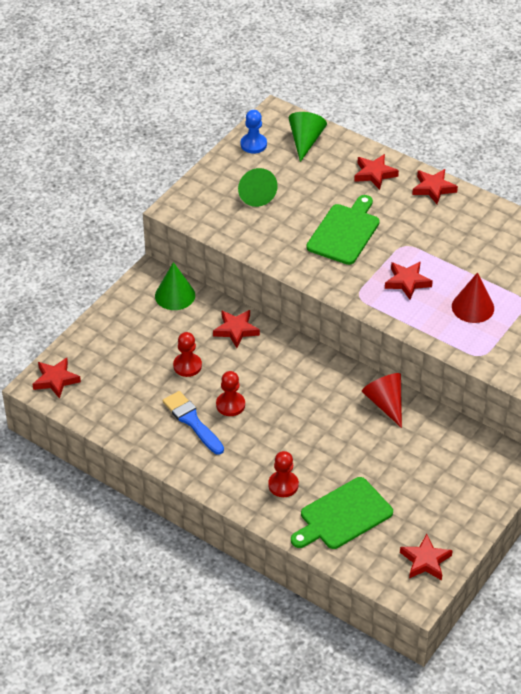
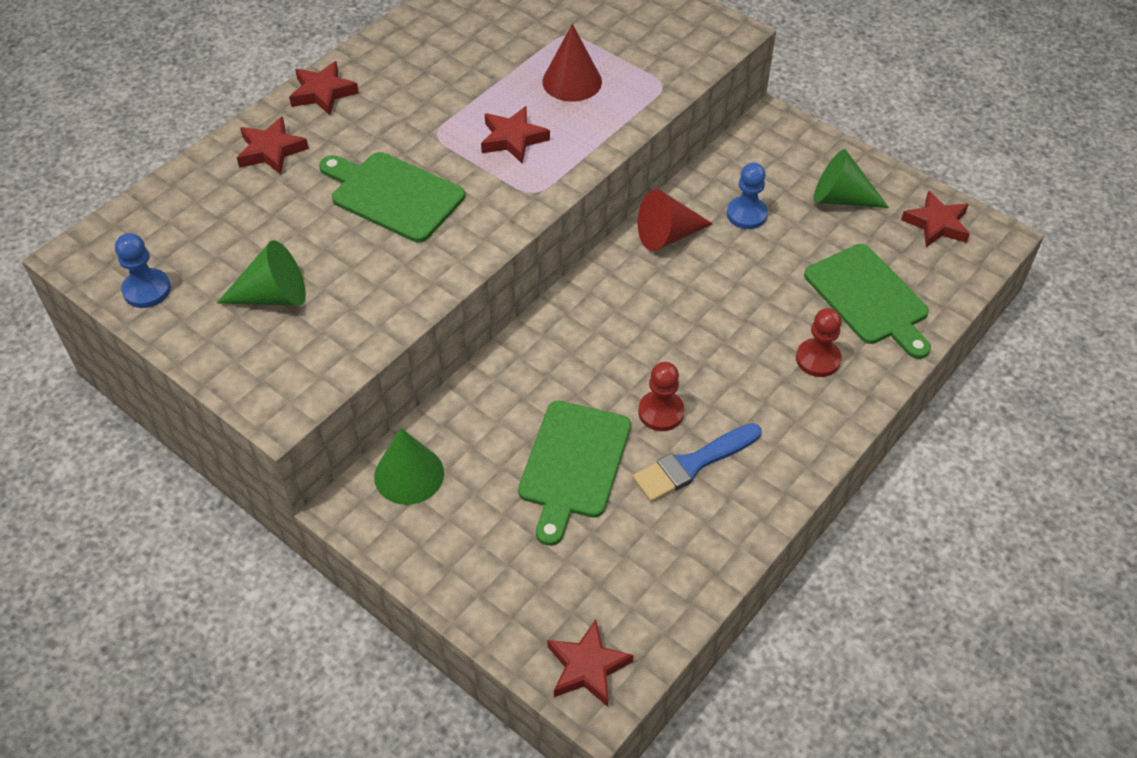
camera: 85 degrees left, 5 degrees up
red pawn [173,332,202,377] -> green cutting board [518,401,631,546]
red star [213,310,260,348] -> none
green cone [289,112,327,162] -> green cone moved to [814,149,889,208]
none -> blue pawn [727,163,768,229]

